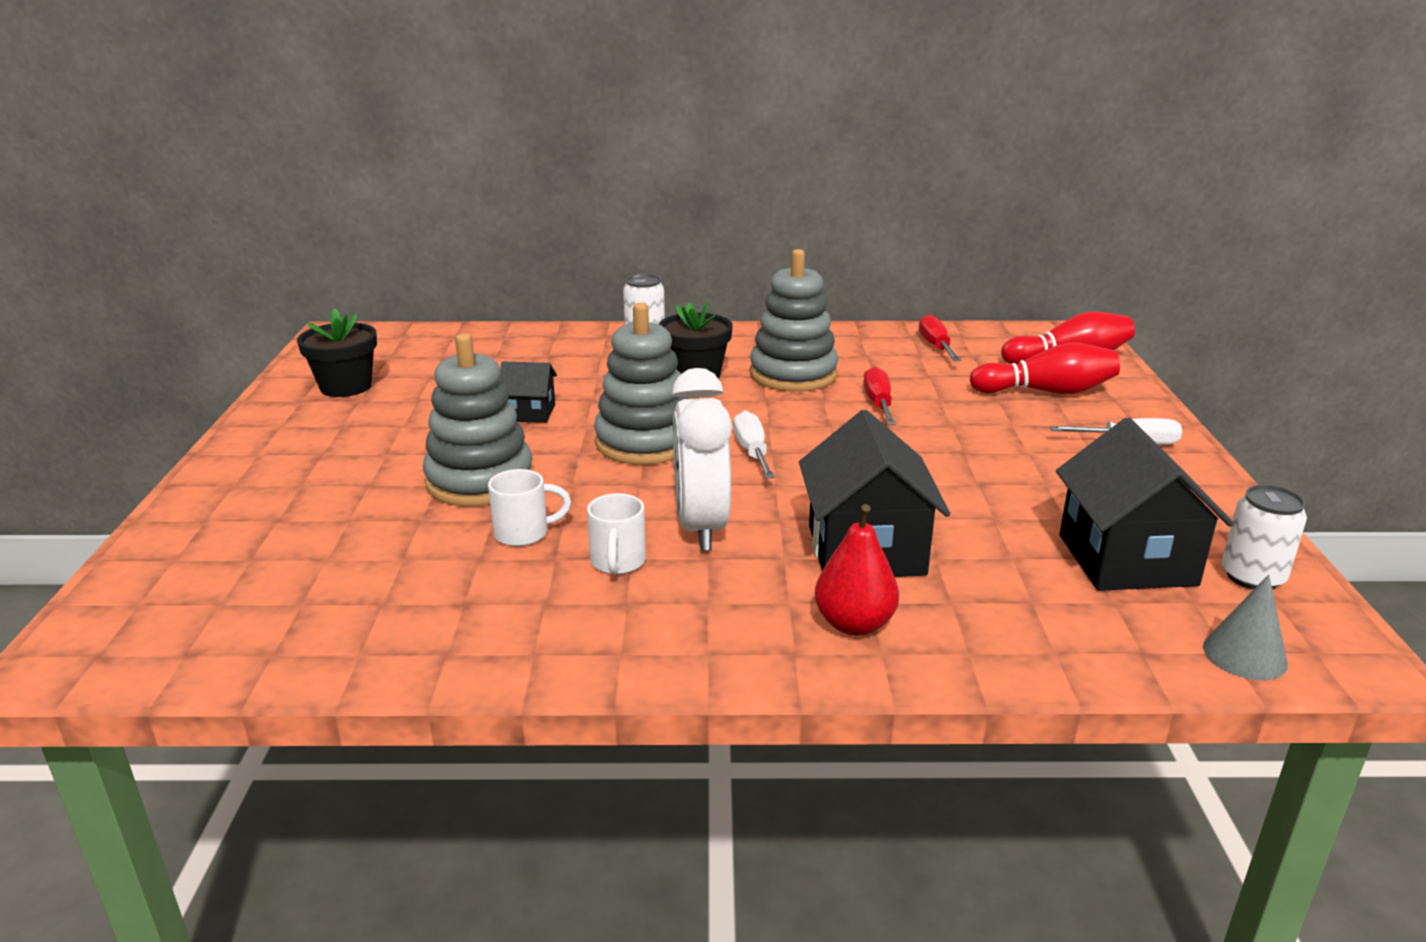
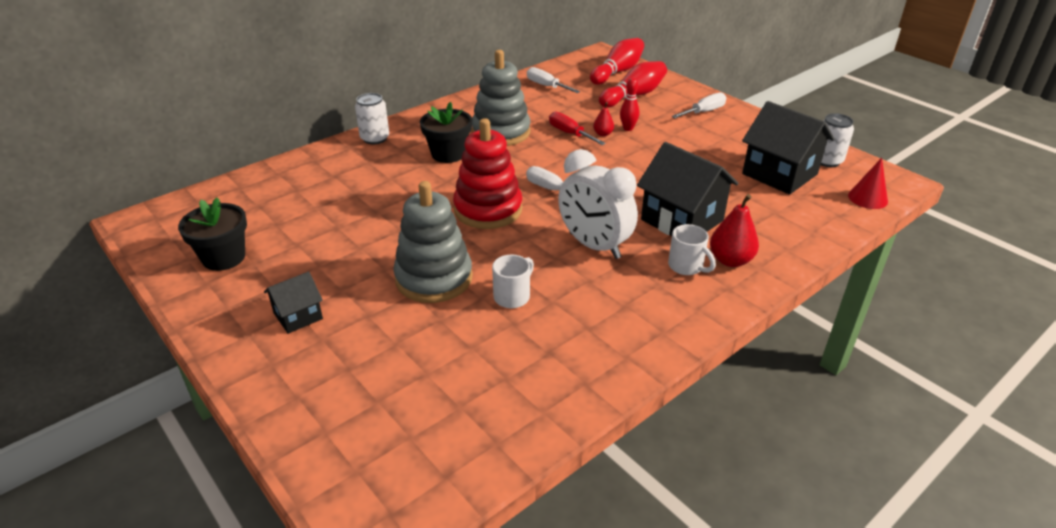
camera: 40 degrees left, 10 degrees up
black house [500,362,557,423] -> black house moved to [264,272,323,334]
white mug [587,493,646,574] -> white mug moved to [668,224,716,275]
grey stacking toy [594,303,688,465] -> red stacking toy [453,118,522,229]
red screwdriver [919,314,961,361] -> white screwdriver [527,67,580,93]
grey cone [1203,574,1288,680] -> red cone [848,158,888,209]
none -> red pear [593,102,614,136]
none -> red bowling pin [620,78,639,131]

